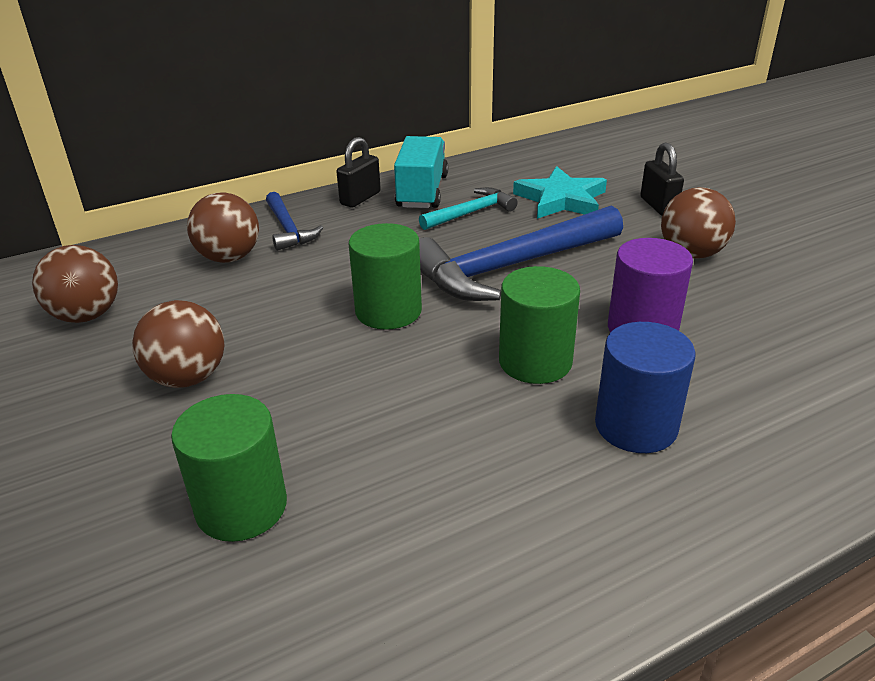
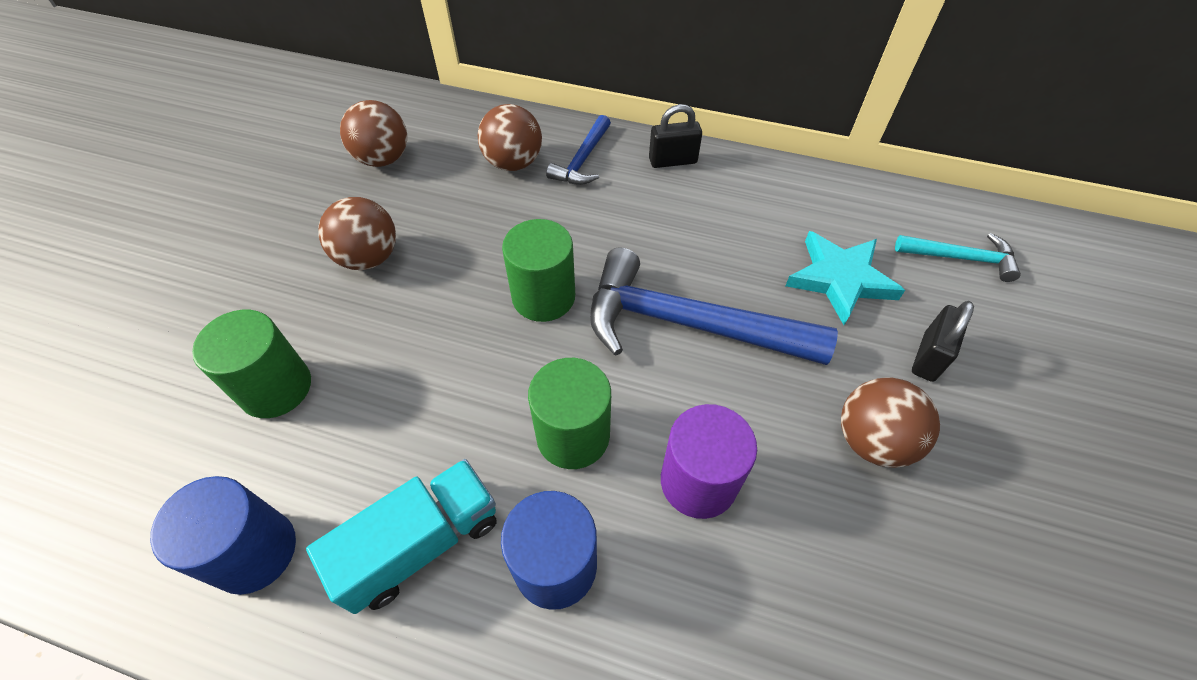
camera: 45 degrees right, 20 degrees up
turquoise truck [394,136,448,208] -> turquoise truck moved to [306,459,497,614]
turquoise hammer [419,187,518,230] -> turquoise hammer moved to [895,233,1021,282]
none -> blue cylinder [150,476,296,595]

